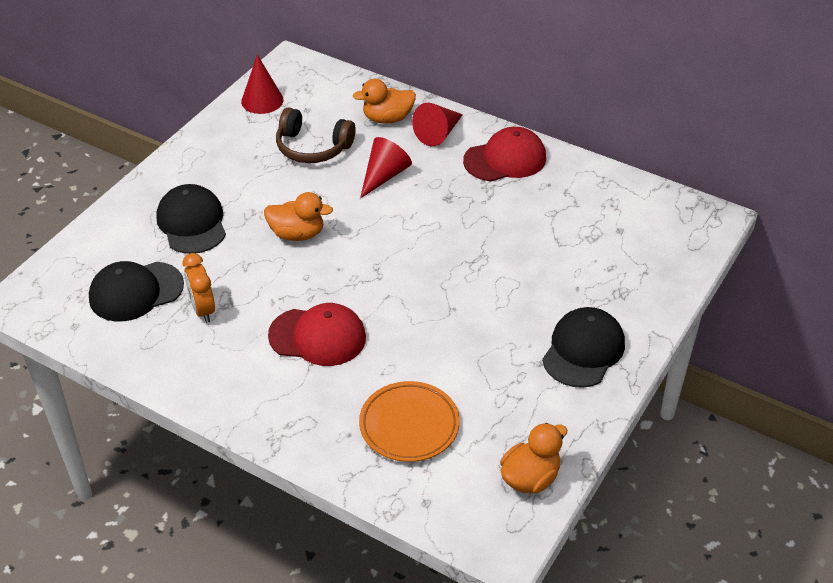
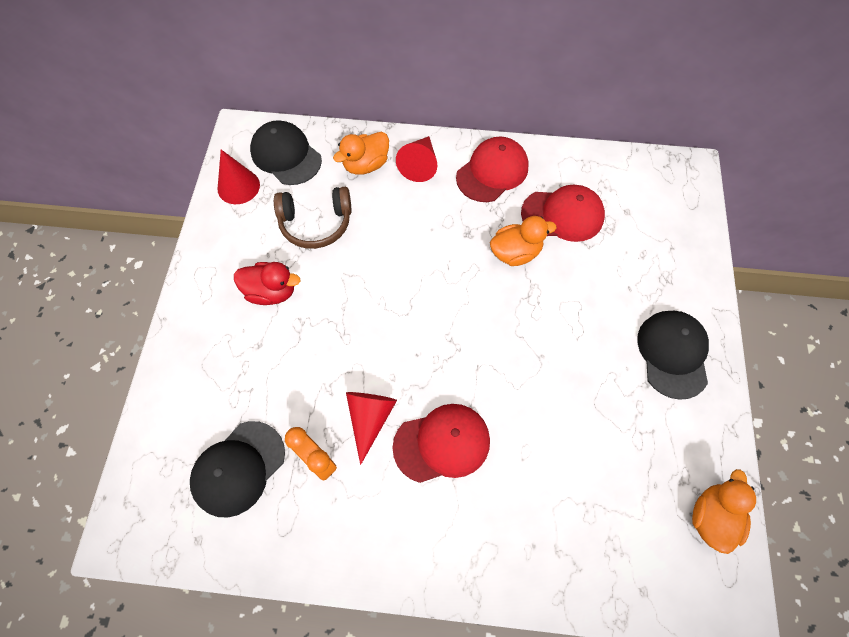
camera: 25 degrees left, 20 degrees up
black cap [156,184,226,254] -> black cap moved to [250,120,322,185]
orange duck [264,192,333,241] -> orange duck moved to [490,216,557,266]
orange plate [359,381,460,462] -> none
red cone [360,137,412,199] -> red cone moved to [346,392,397,465]
none -> red duck [234,262,300,305]
none -> red cap [521,185,605,242]

